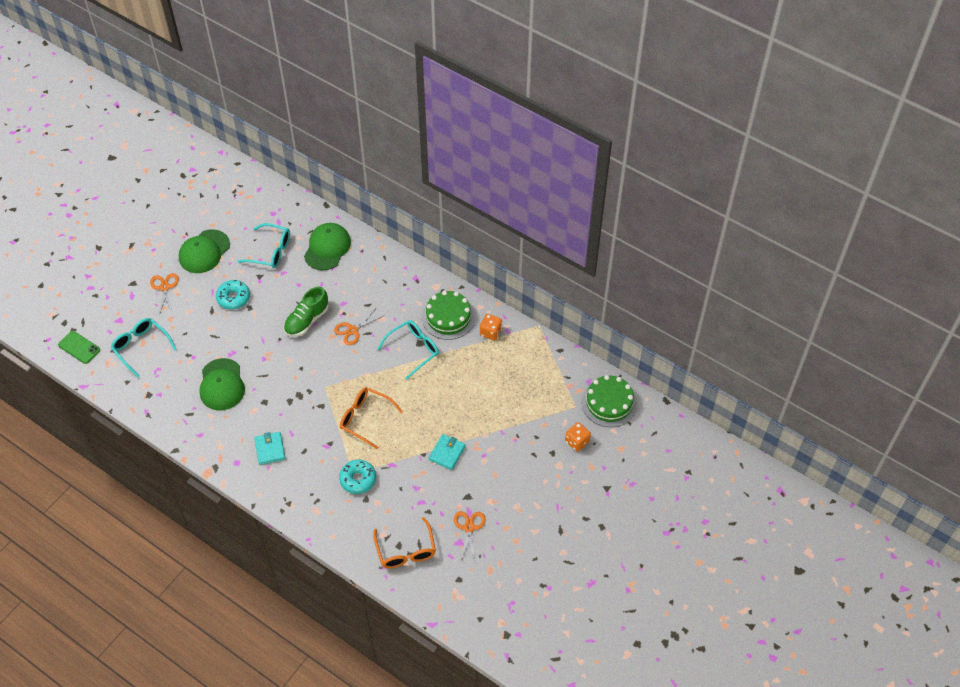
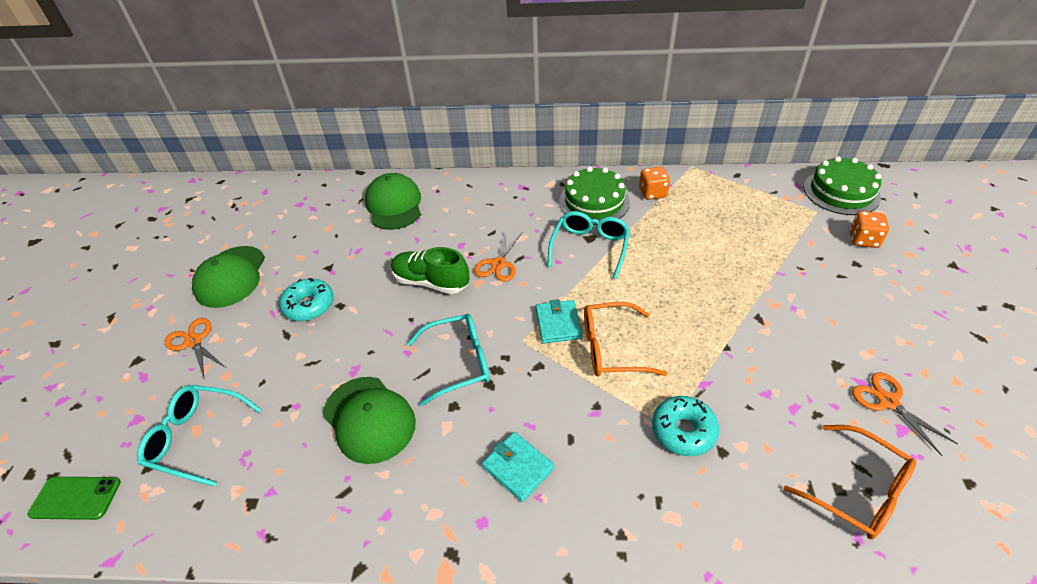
camera: 30 degrees left, 10 degrees down
turquoise glasses [238,223,290,268] -> turquoise glasses moved to [407,314,490,406]
green shoe [284,287,329,337] -> green shoe turned 105 degrees clockwise [391,247,469,294]
turquoise wallet [429,434,466,470] -> turquoise wallet moved to [536,299,582,343]

